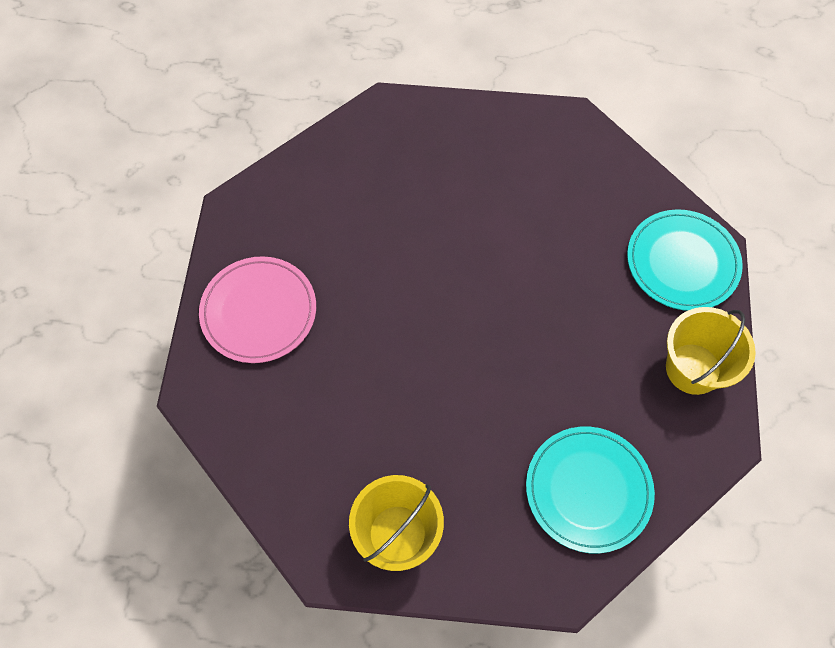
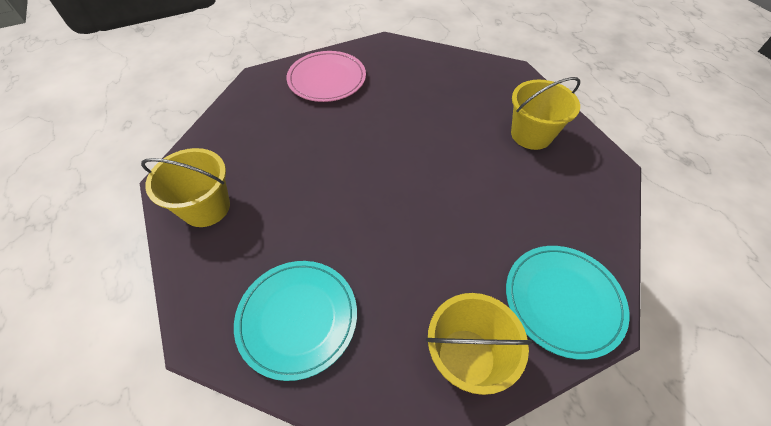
camera: 60 degrees right, 10 degrees down
none -> yellow bucket [511,77,580,150]

